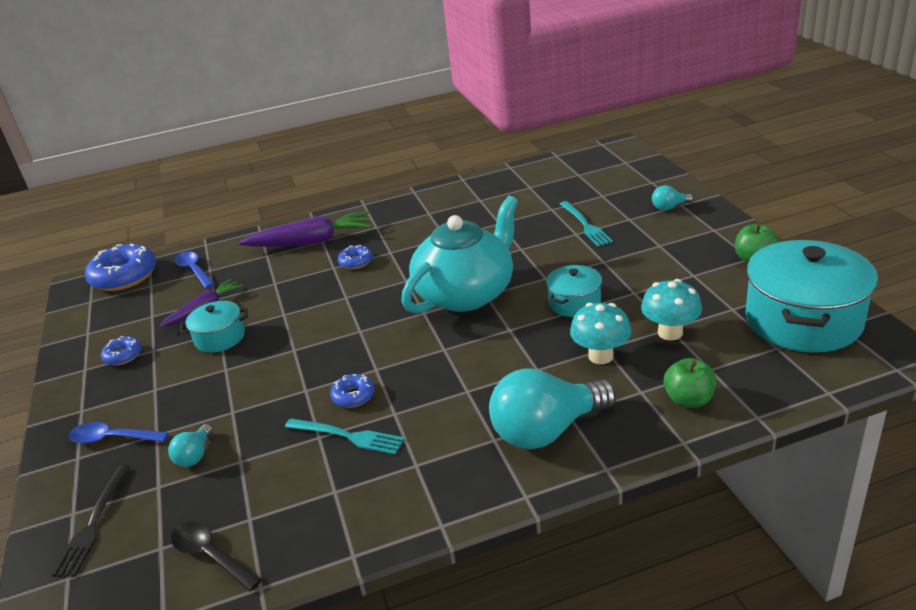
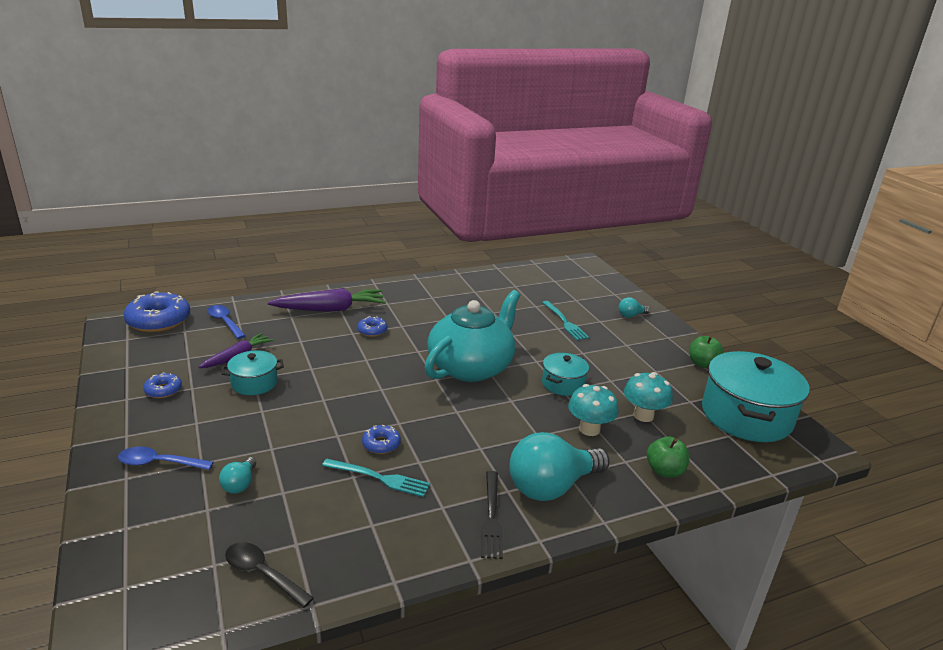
camera: 10 degrees left, 5 degrees down
black fork [51,466,131,577] -> black fork moved to [481,471,503,559]

